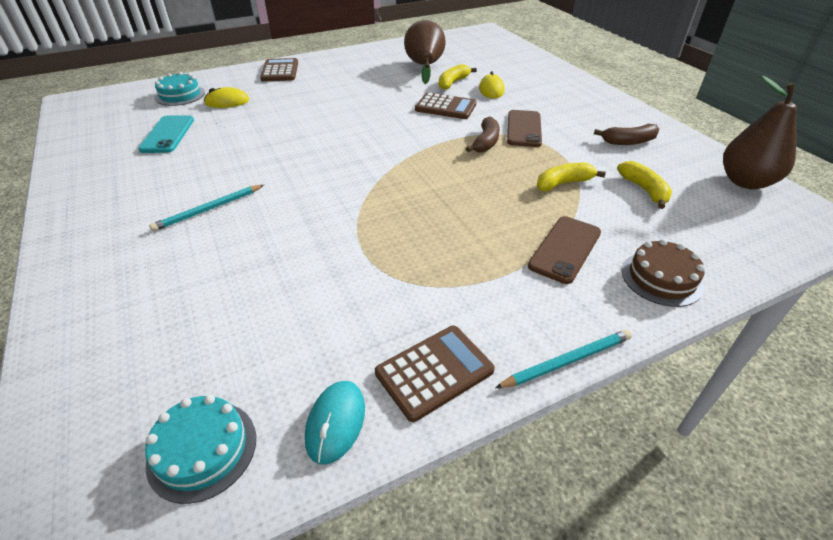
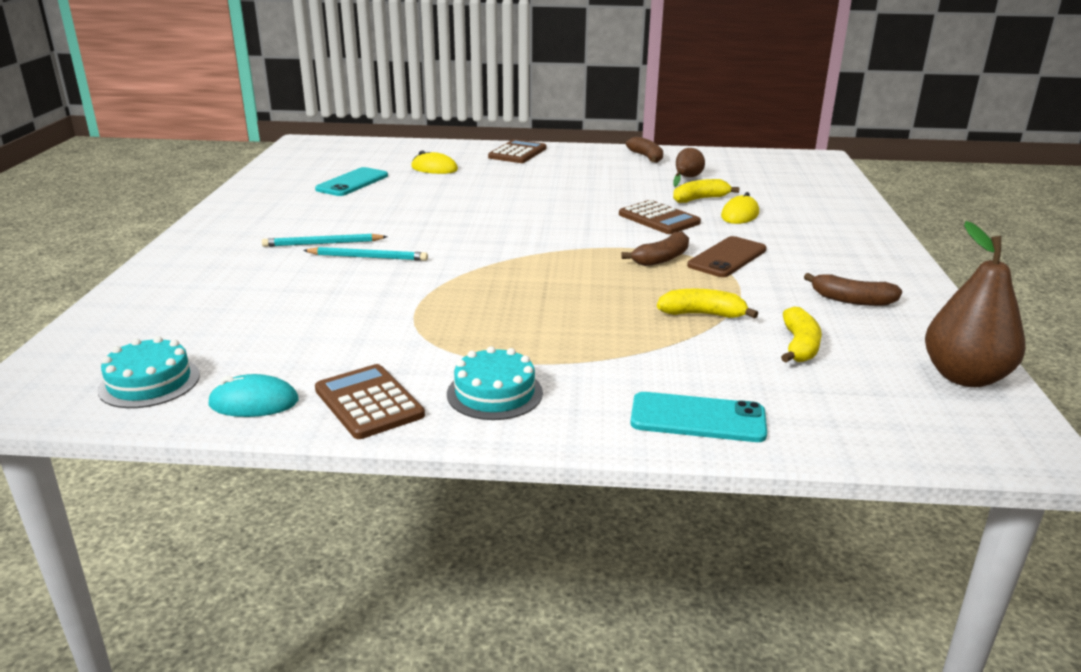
camera: 30 degrees right, 15 degrees down
turquoise cake [155,72,205,106] -> turquoise cake moved to [447,346,543,420]
turquoise mouse [305,381,365,465] -> turquoise mouse turned 45 degrees clockwise [208,374,299,417]
brown calculator [375,326,495,422] -> brown calculator turned 120 degrees counterclockwise [315,364,425,439]
brown pear [404,20,446,84] -> brown pear [673,148,705,187], size x0.54
turquoise pencil [495,330,632,388] -> turquoise pencil moved to [303,247,428,261]
brown phone [528,216,601,284] -> none
brown cake [622,239,705,307] -> turquoise phone [630,392,767,442]
none -> brown banana [626,137,663,163]

